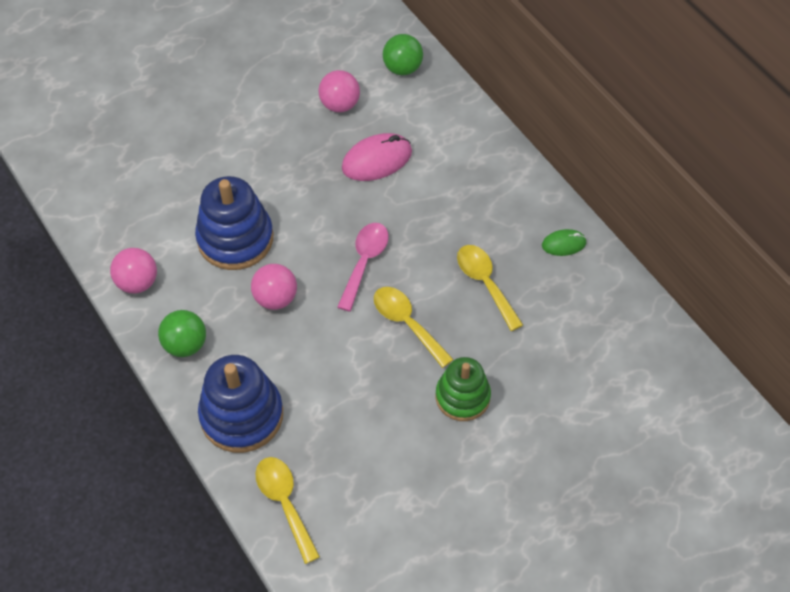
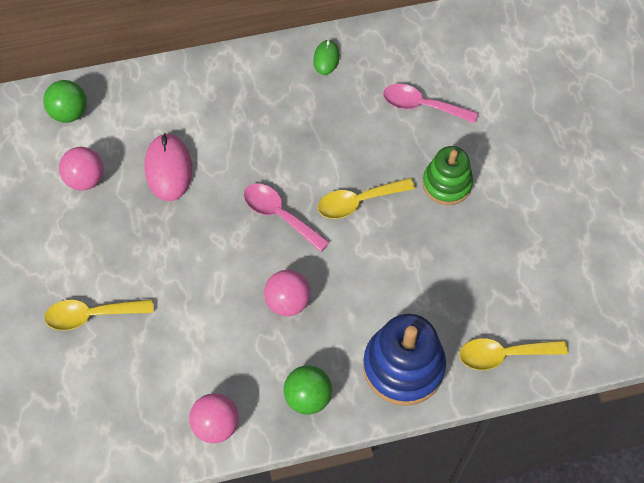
camera: 70 degrees left, 5 degrees up
blue stacking toy [195,176,273,270] -> none
yellow spoon [457,245,523,331] -> yellow spoon moved to [44,299,154,331]
none -> pink spoon [383,84,478,123]

